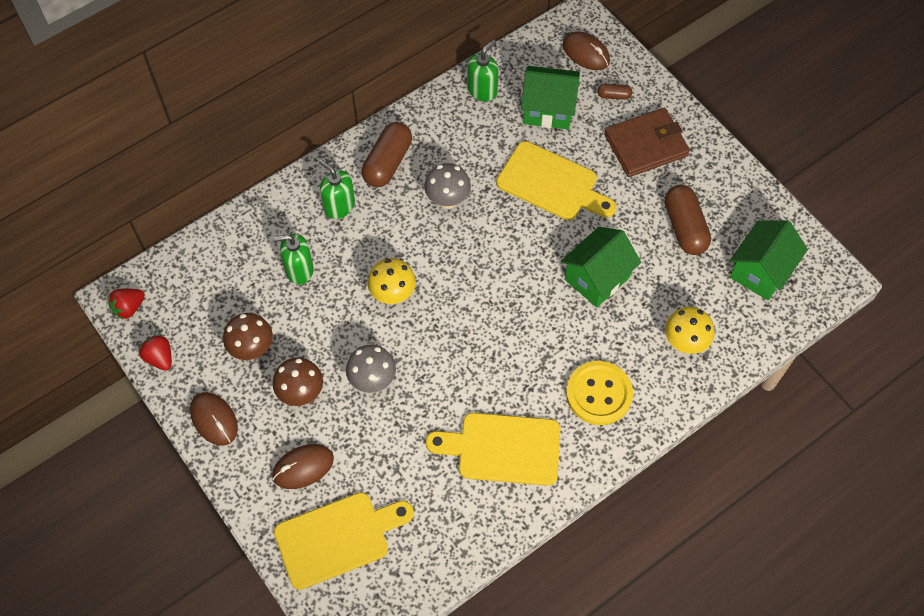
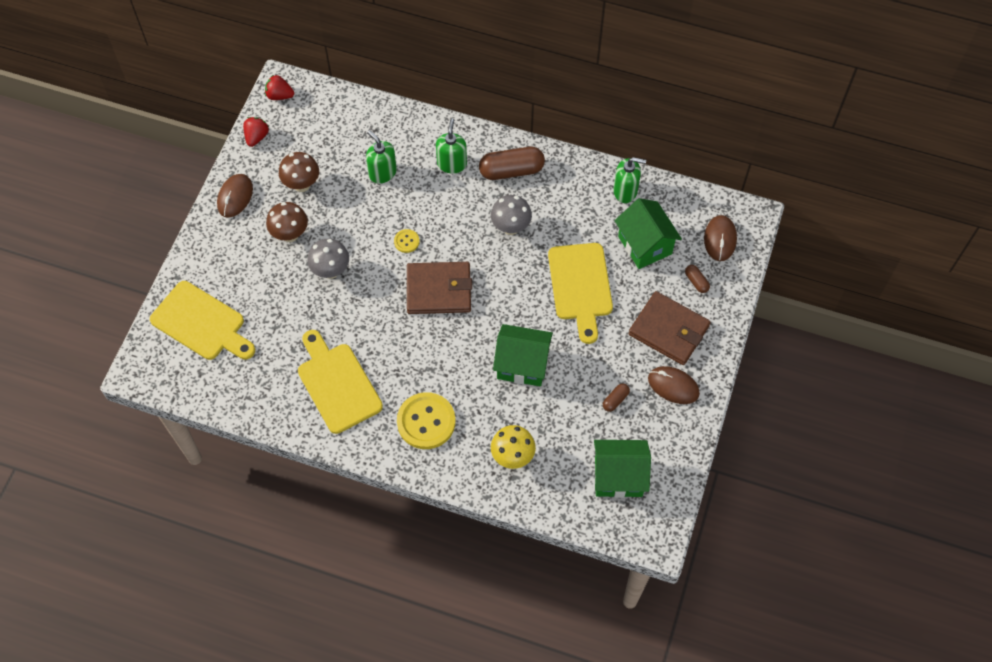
camera: 55 degrees right, 0 degrees up
brown mouse [272,444,334,489] -> brown mouse moved to [648,366,700,404]
yellow mushroom [367,258,416,304] -> yellow button [394,229,420,253]
brown capsule [665,185,711,255] -> brown capsule [603,383,630,412], size x0.48
none -> brown wallet [407,262,472,314]

